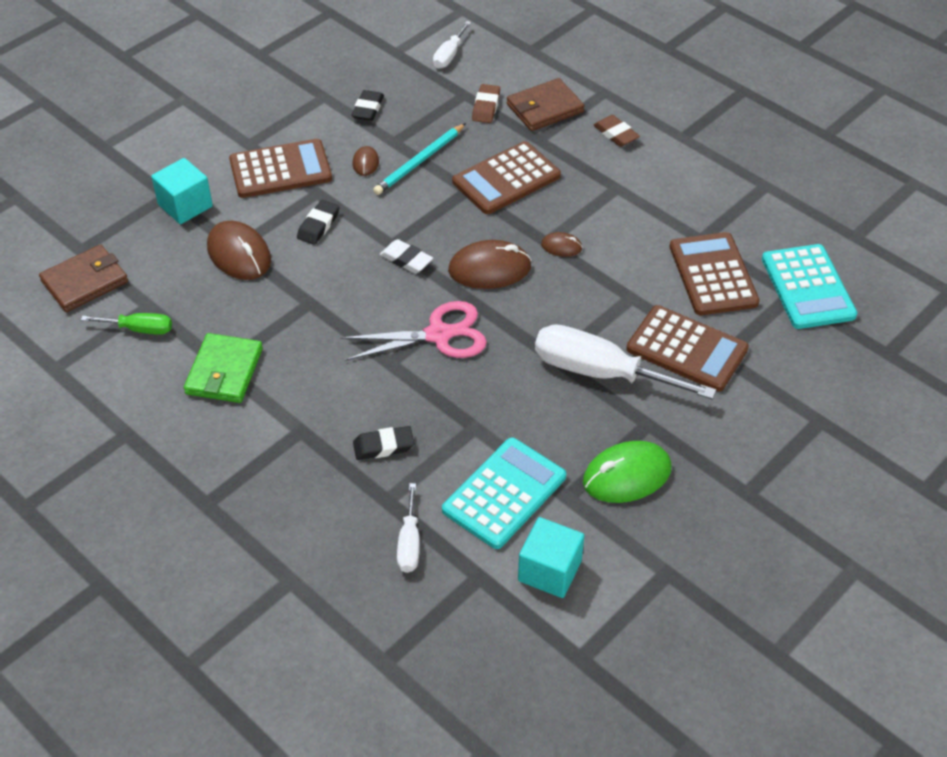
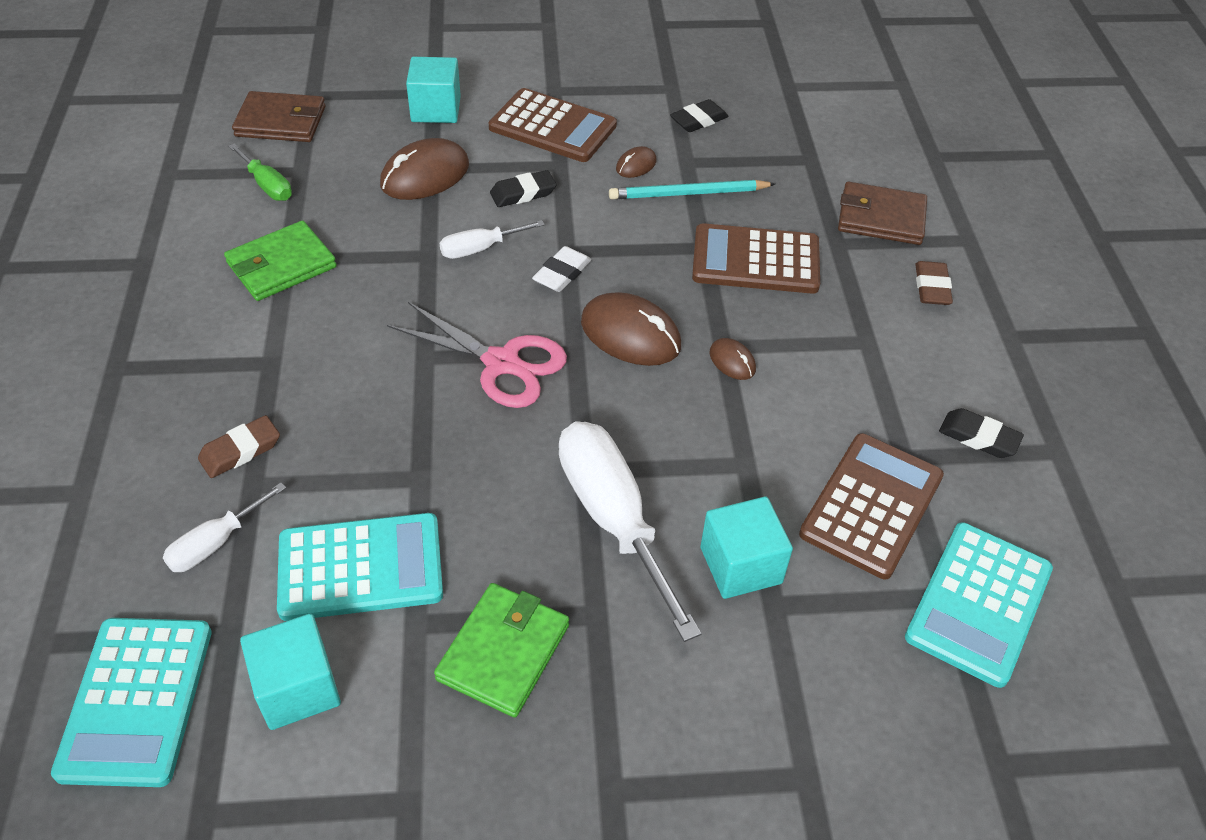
camera: 40 degrees right, 0 degrees up
brown mouse [207,221,271,280] -> brown mouse turned 45 degrees clockwise [380,138,469,200]
black eraser [353,426,414,460] -> black eraser moved to [939,408,1024,458]
white eraser [380,239,433,273] -> white eraser turned 45 degrees clockwise [532,246,591,292]
white screwdriver [433,21,471,68] -> white screwdriver moved to [439,220,545,259]
brown eraser [472,84,500,123] -> brown eraser moved to [198,415,280,478]
green mouse [583,441,671,503] -> green wallet [434,583,569,718]
brown calculator [626,305,749,392] -> turquoise cube [700,497,793,599]
none -> turquoise calculator [51,618,212,787]

